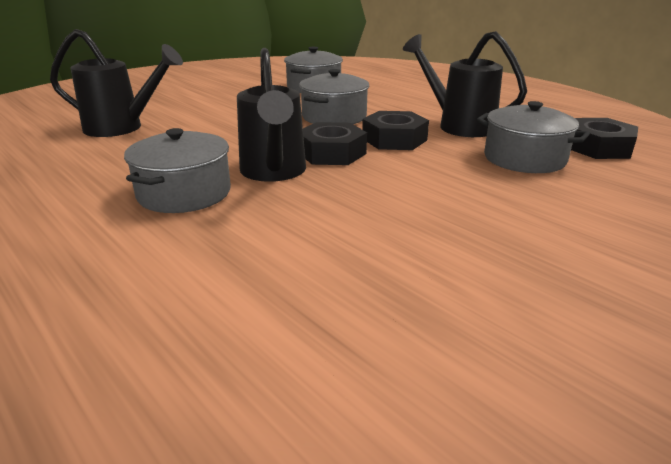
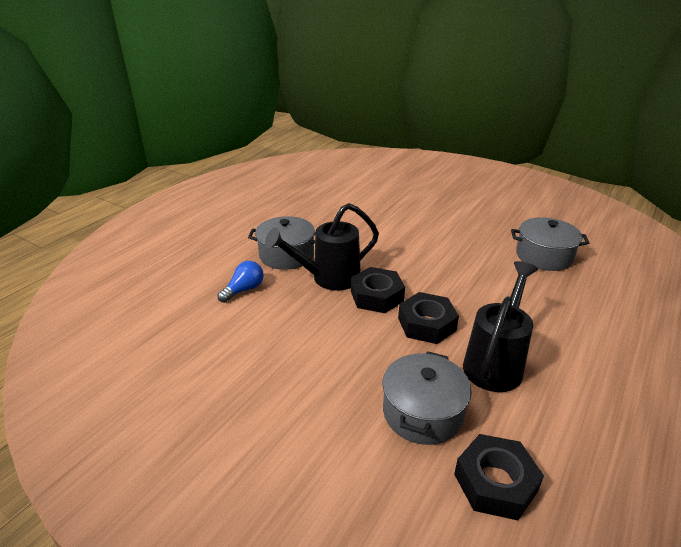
camera: 75 degrees right, 5 degrees up
black watering can [50,29,183,137] -> none
grey pot [299,69,369,124] -> none
none -> blue light bulb [217,261,264,303]

